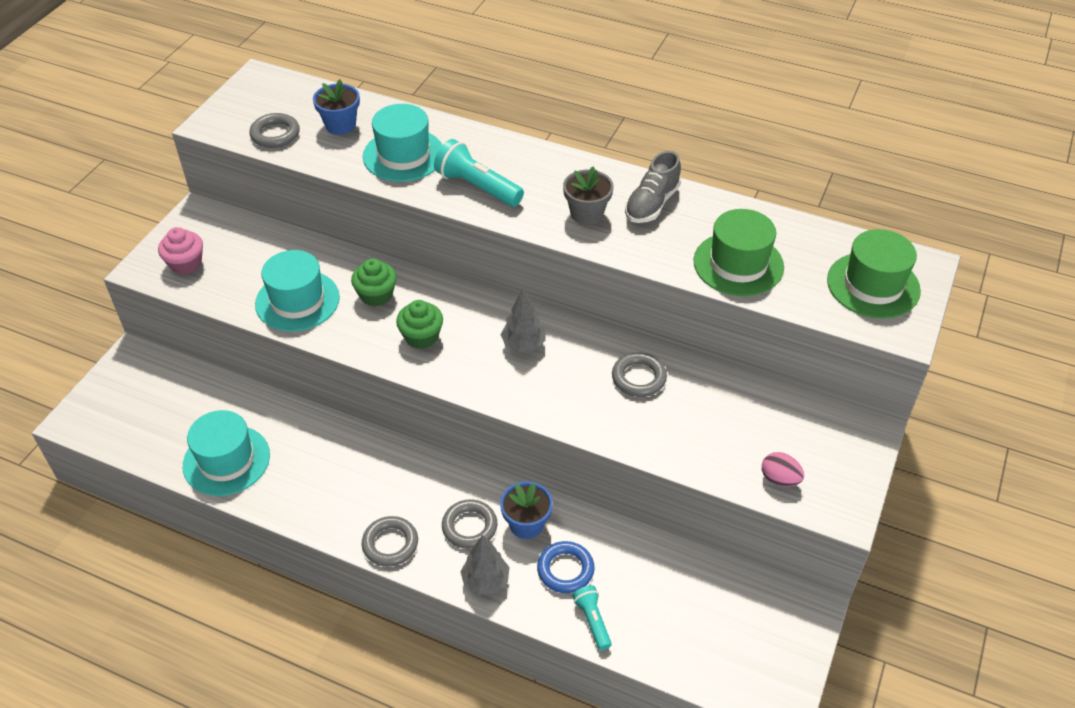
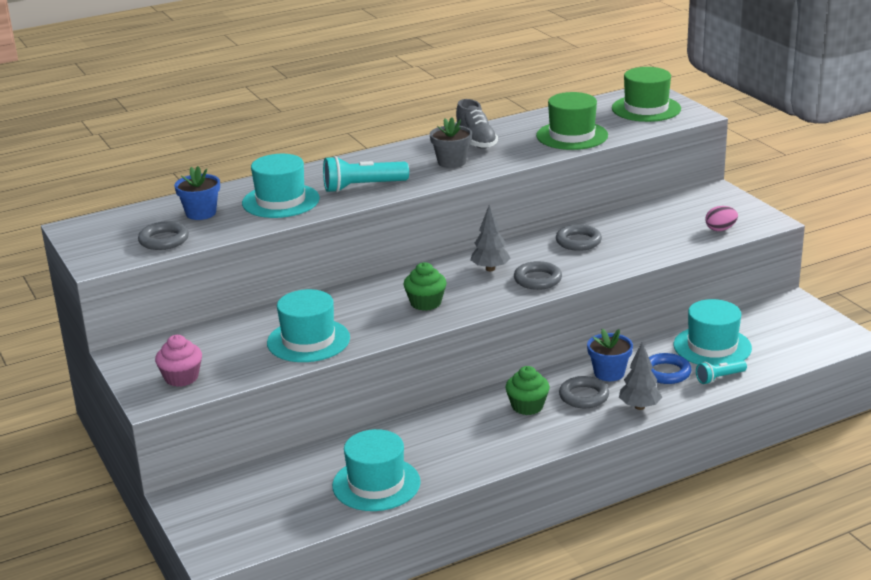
camera: 50 degrees left, 20 degrees down
green cupcake [351,259,397,307] -> green cupcake moved to [505,366,550,415]
grey ring [362,516,418,567] -> grey ring moved to [514,261,562,290]
turquoise flashlight [572,585,612,650] -> turquoise flashlight turned 45 degrees counterclockwise [696,360,747,384]
none -> turquoise hat [674,299,752,365]

